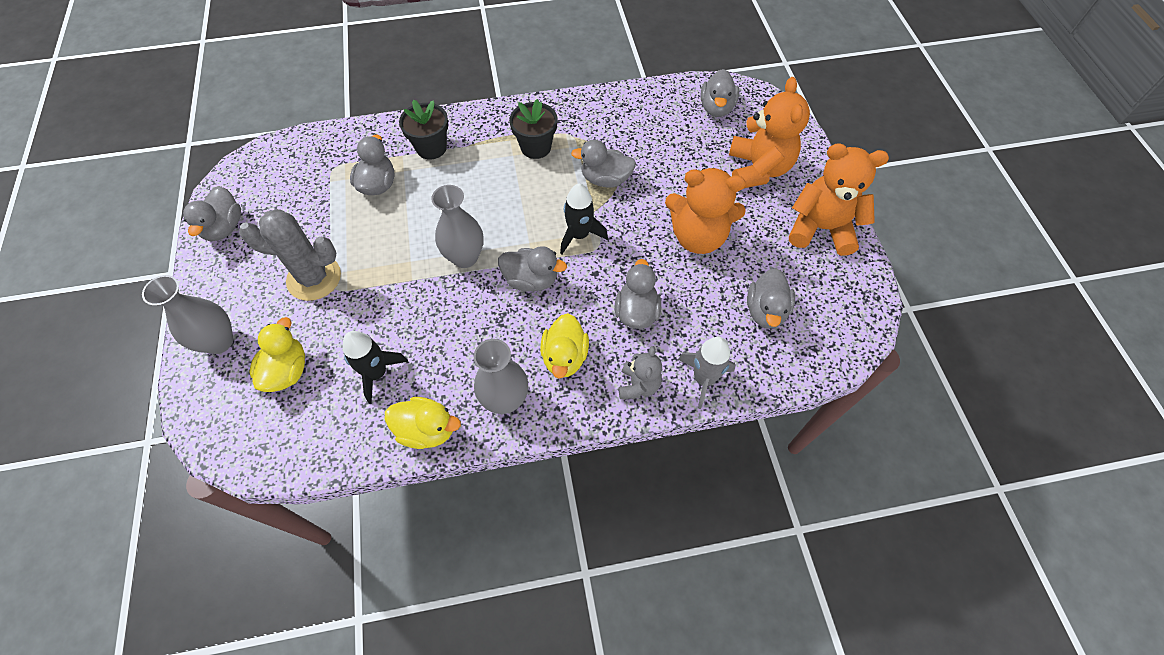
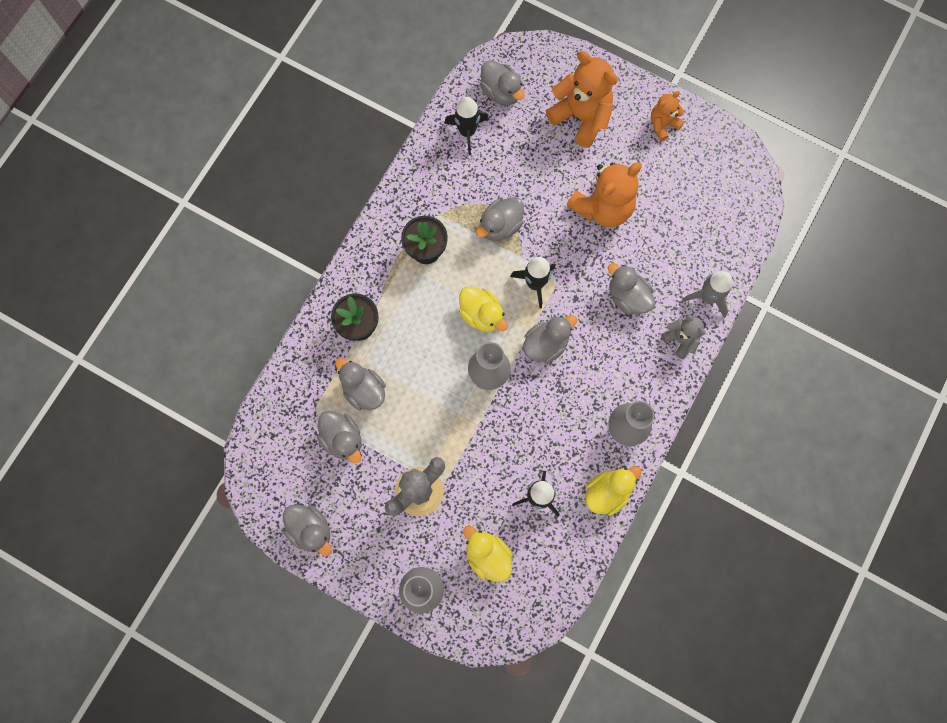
camera: 50 degrees left, 15 degrees up
yellow duck [540,313,589,379] -> yellow duck moved to [459,287,508,332]
grey duck [747,268,795,329] -> grey duck moved to [317,411,361,464]
orange teddy bear [789,143,889,256] -> orange teddy bear [651,91,685,141], size x0.54
none -> black rocket [444,97,488,155]

